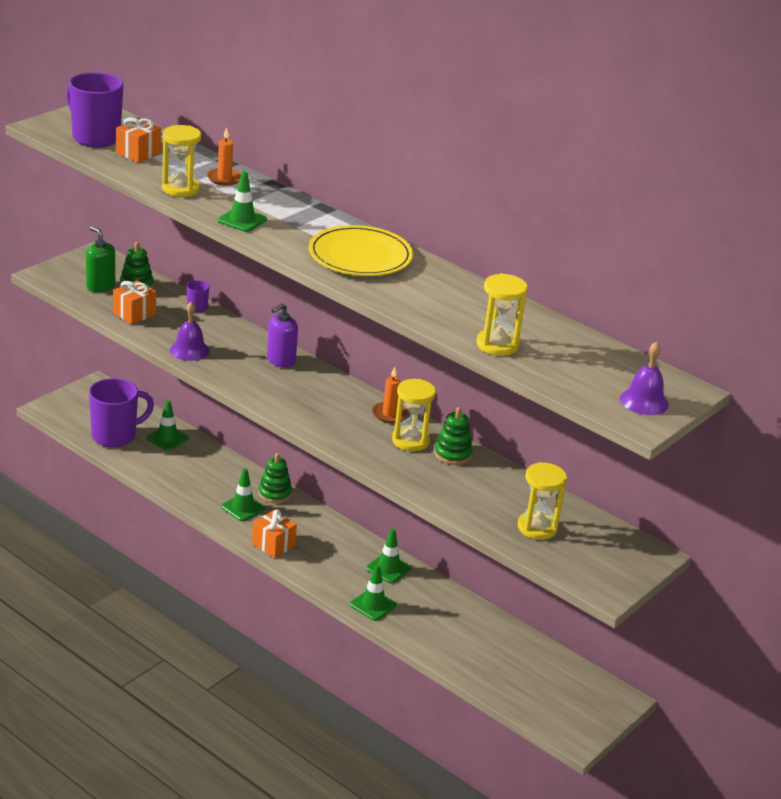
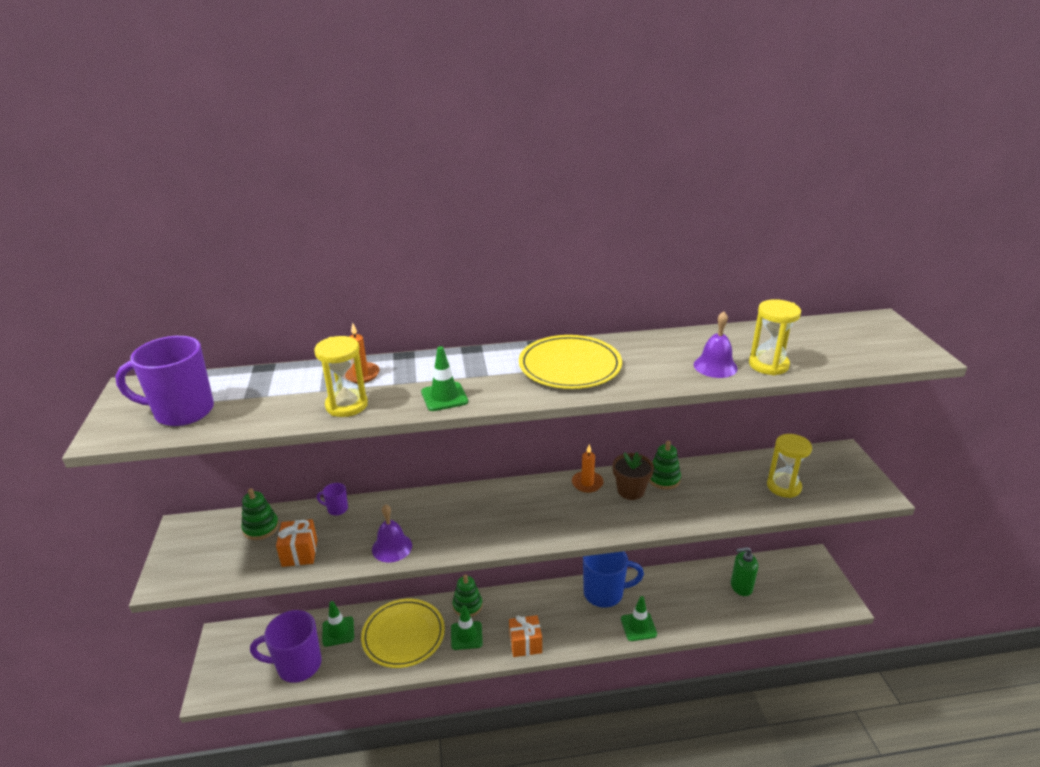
camera: 45 degrees left, 0 degrees up
green soap dispenser [86,226,115,292] -> green soap dispenser moved to [731,547,758,596]
purple mug [89,378,154,448] -> purple mug turned 105 degrees counterclockwise [250,610,321,683]
orange gift [116,117,161,163] -> none
purple soap dispenser [267,303,298,368] -> none
green traffic cone [366,528,411,583] -> blue mug [583,551,644,608]
yellow hourglass [392,379,436,451] -> brown flower pot [612,452,654,500]
purple bell [620,341,669,415] -> purple bell moved to [694,311,738,378]
none -> yellow plate [361,599,445,668]

